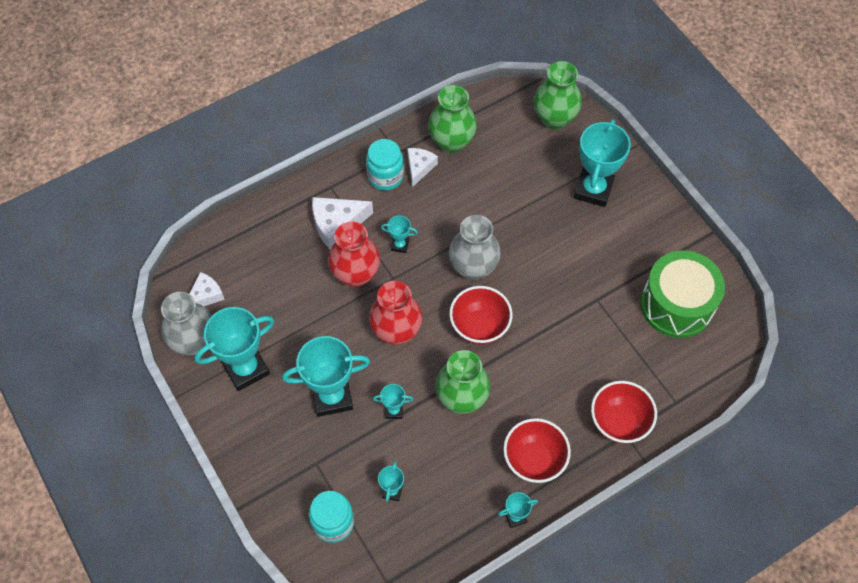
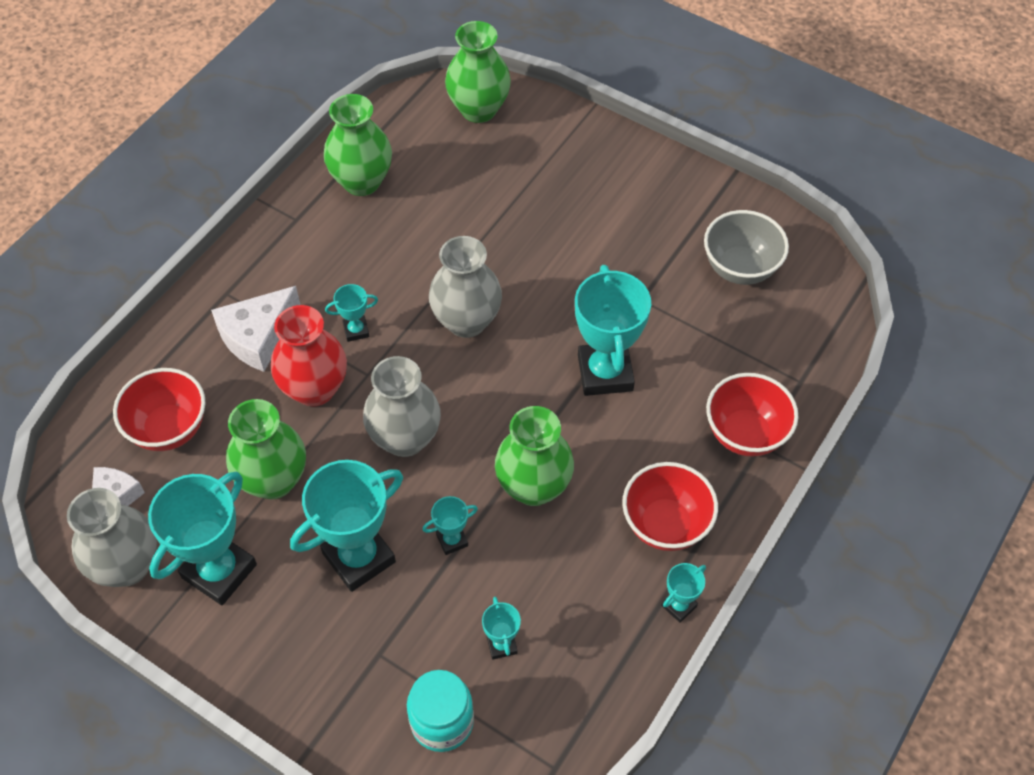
camera: 25 degrees left, 5 degrees down
turquoise jar [366,139,404,191] -> none
red vase [369,281,423,345] -> grey vase [363,356,441,457]
white cheese [408,148,438,187] -> none
red bowl [449,286,513,345] -> red bowl moved to [113,368,206,451]
turquoise trophy [574,119,631,207] -> turquoise trophy moved to [575,265,651,396]
green drum [641,250,725,338] -> grey bowl [704,210,789,285]
none -> green vase [226,399,306,499]

